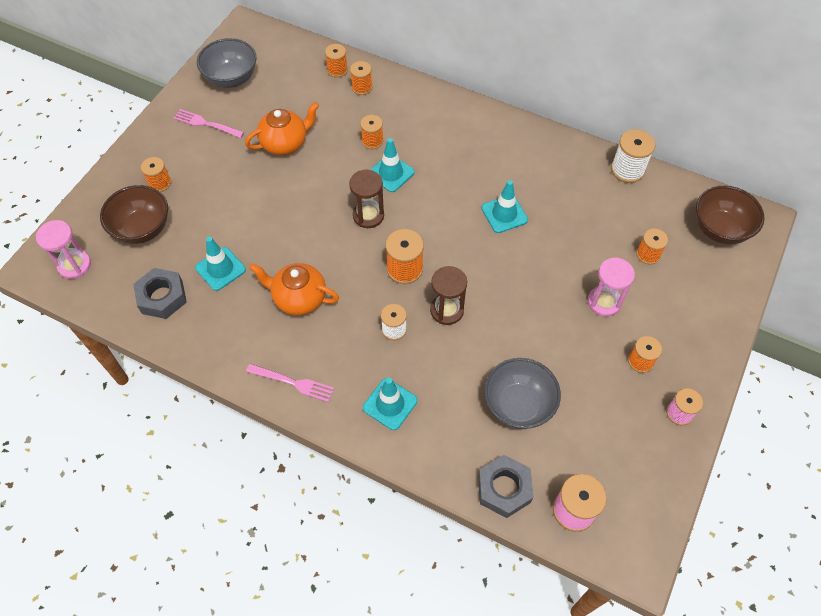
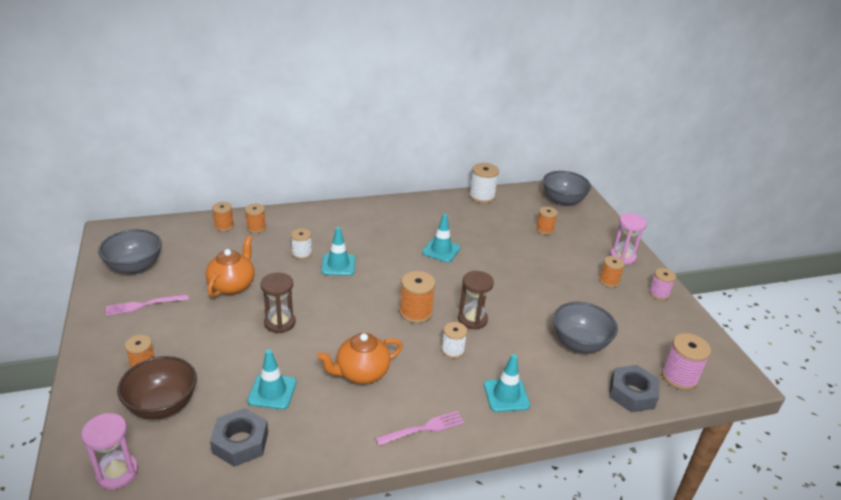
camera: 45 degrees left, 25 degrees down
brown hourglass [349,170,384,228] -> brown hourglass moved to [260,273,296,333]
orange spool [360,115,383,149] -> white spool [291,228,312,259]
pink hourglass [588,257,635,317] -> pink hourglass moved to [610,213,647,264]
brown bowl [696,186,765,245] -> grey bowl [543,171,591,206]

